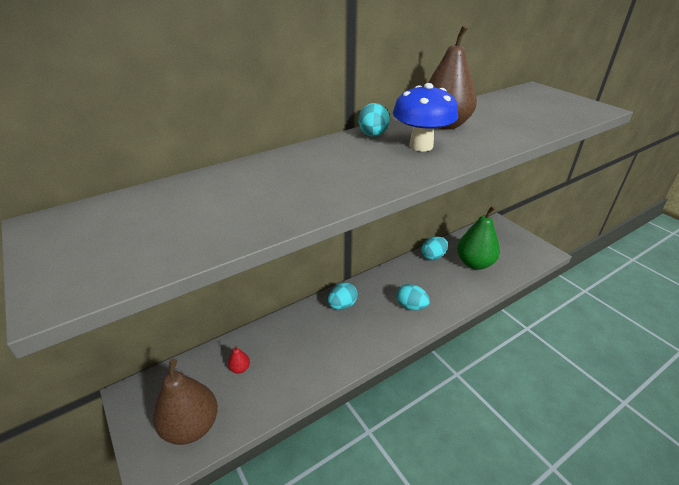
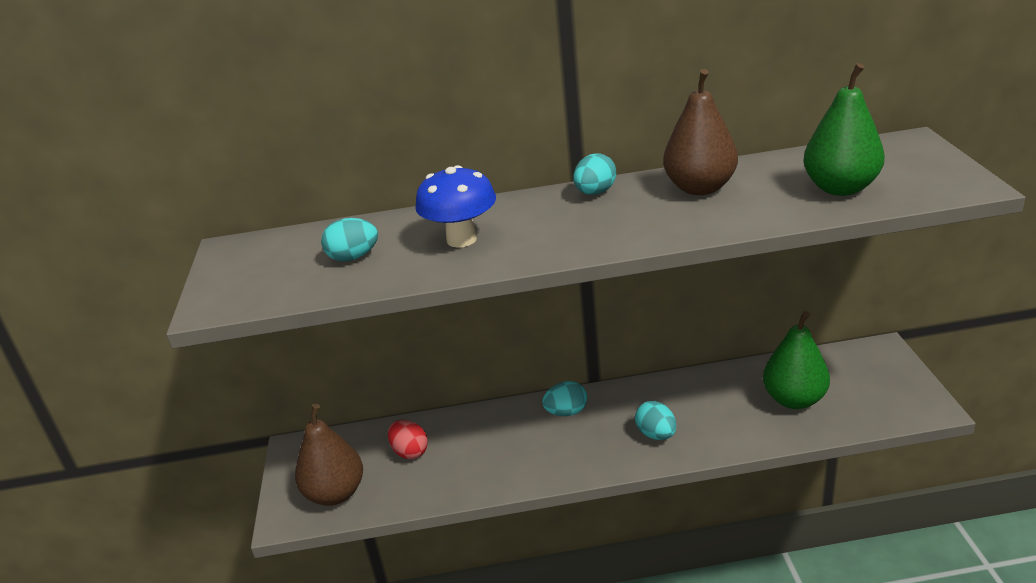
camera: 30 degrees right, 5 degrees down
red pear [228,345,250,374] -> red egg [388,420,428,459]
blue mushroom [393,83,458,151] -> blue mushroom moved to [415,165,496,248]
turquoise egg [421,237,448,260] -> turquoise egg moved to [321,218,378,261]
none -> green pear [804,63,885,196]

